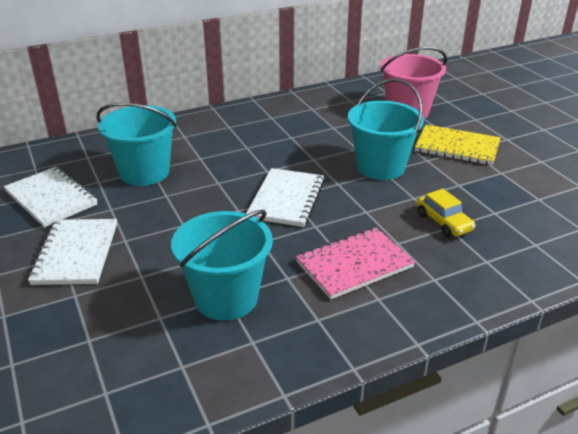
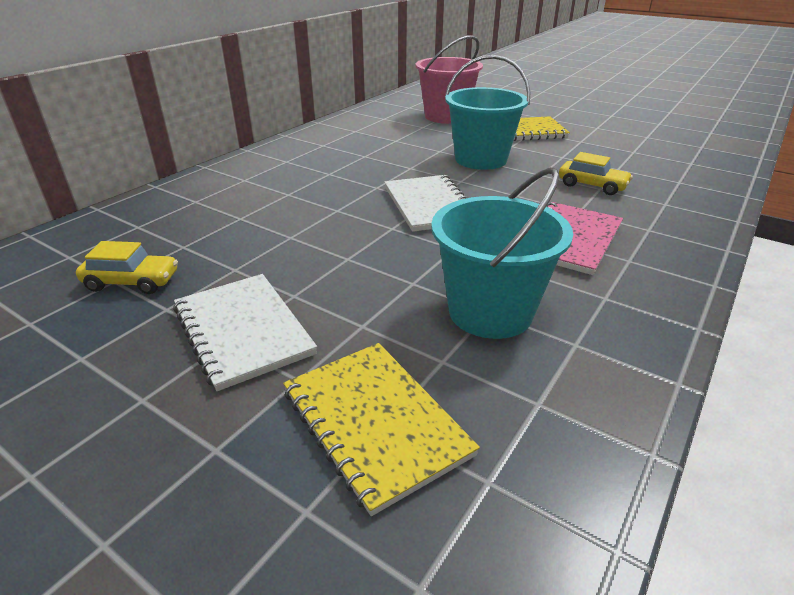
camera: 30 degrees left, 0 degrees up
white notebook [4,167,97,227] -> yellow car [76,241,178,294]
turquoise bucket [96,103,177,186] -> none
none -> yellow notebook [283,343,480,516]

